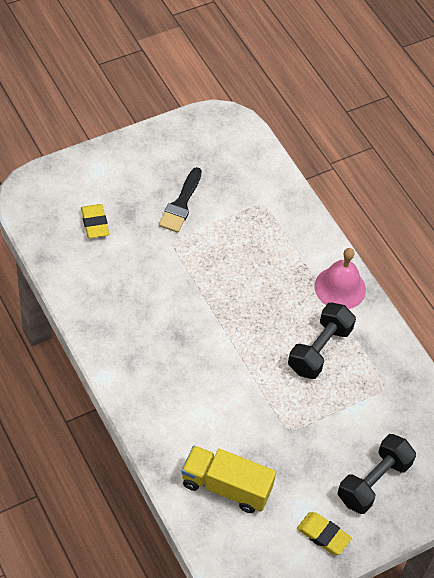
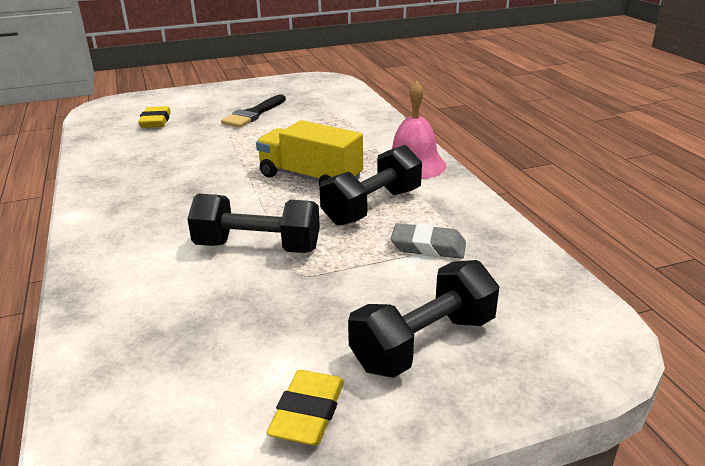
camera: 15 degrees right, 25 degrees down
yellow truck [181,446,276,513] -> yellow truck moved to [256,120,363,187]
yellow eraser [297,512,352,555] -> yellow eraser turned 60 degrees clockwise [267,370,344,446]
none -> black dumbbell [187,194,320,253]
none -> grey eraser [391,223,466,259]

